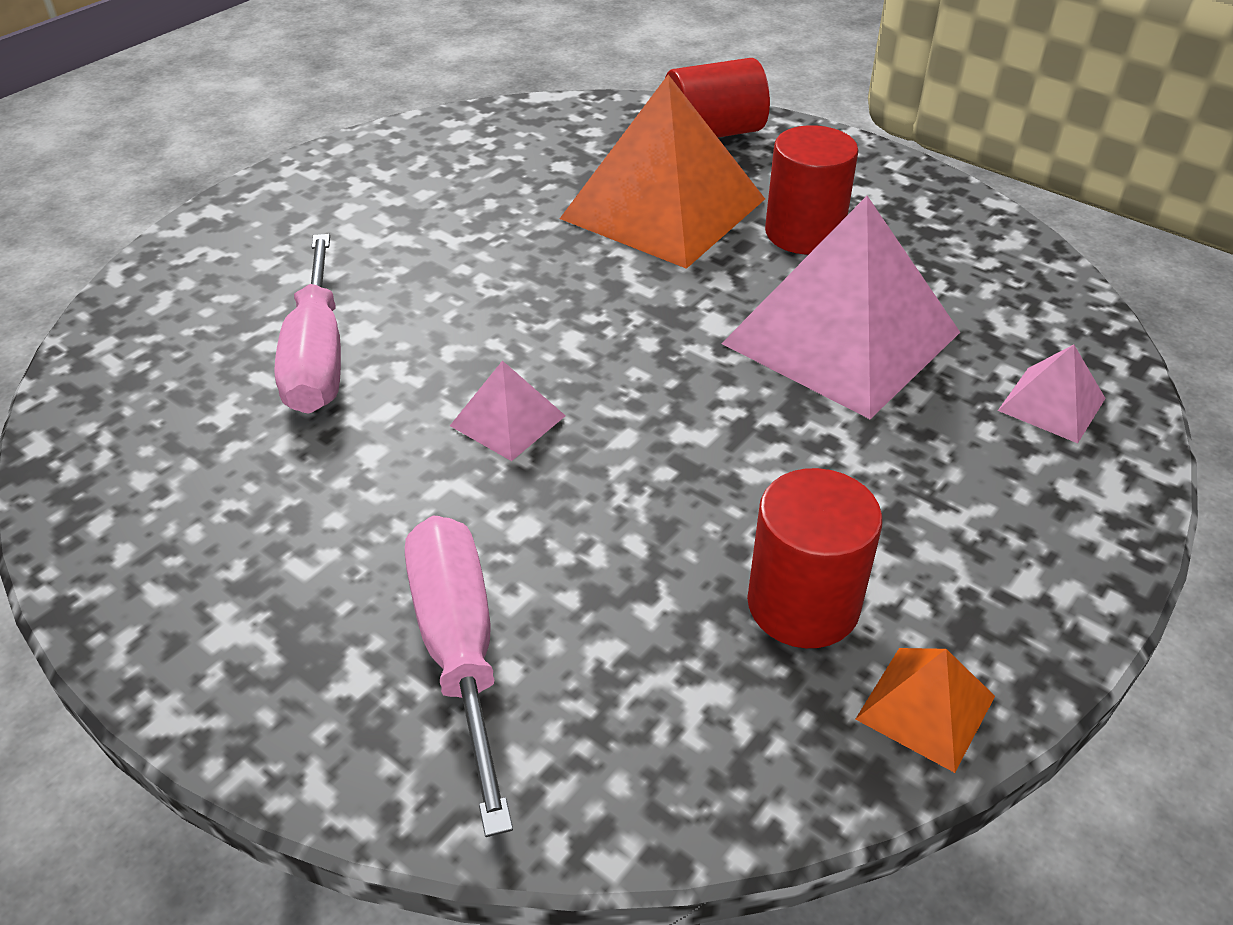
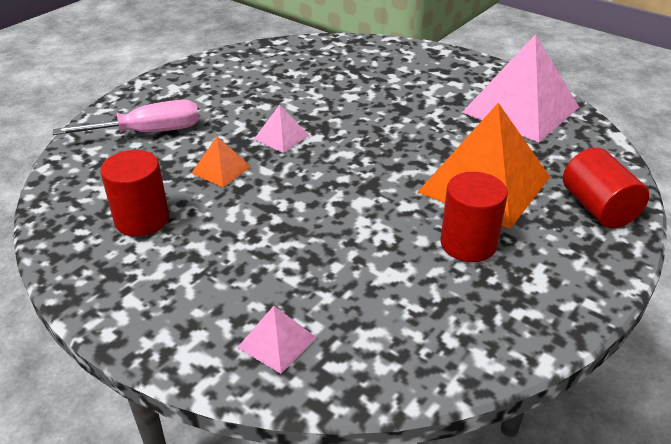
camera: 90 degrees right, 5 degrees down
pink screwdriver [274,234,341,414] -> none
pink pyramid [721,196,960,419] -> pink pyramid moved to [462,34,579,142]
orange pyramid [855,648,995,773] -> orange pyramid moved to [192,136,251,187]

